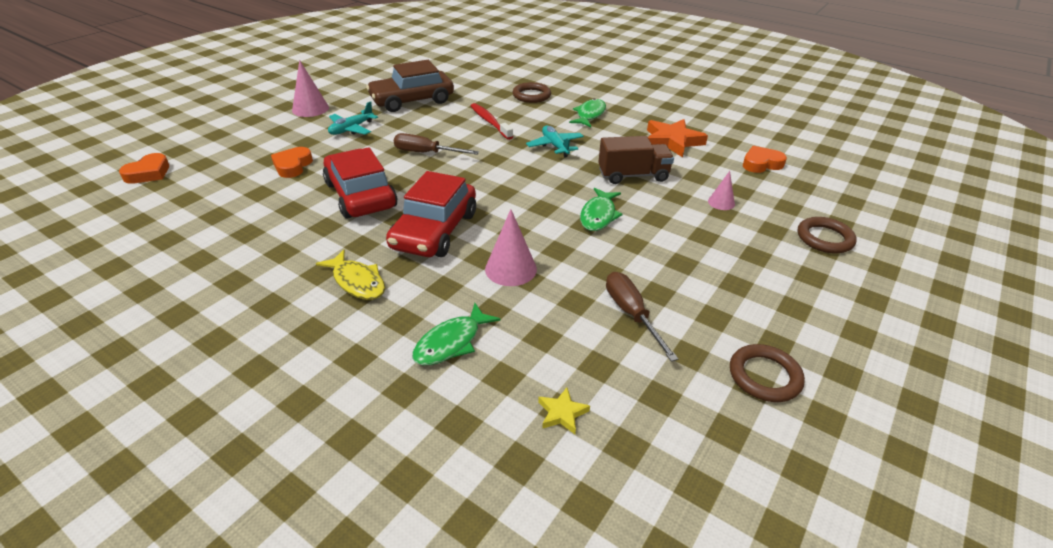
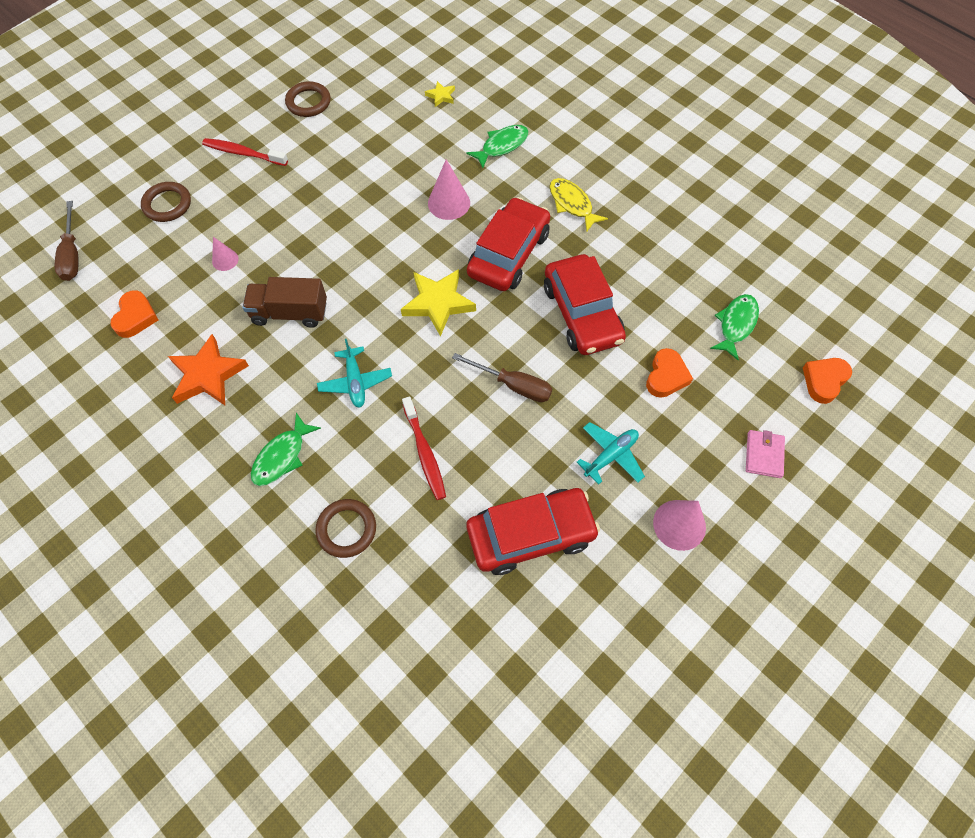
camera: 170 degrees left, 25 degrees up
brown car [366,60,454,112] -> red car [467,488,600,575]
green fish [580,188,623,231] -> green fish moved to [710,294,759,360]
brown screwdriver [606,272,678,362] -> brown screwdriver moved to [55,201,79,281]
orange heart [743,146,787,173] -> orange heart turned 75 degrees counterclockwise [110,290,158,338]
none -> red toothbrush [202,138,288,166]
none -> yellow star [401,269,476,337]
none -> pink wallet [746,430,785,478]

